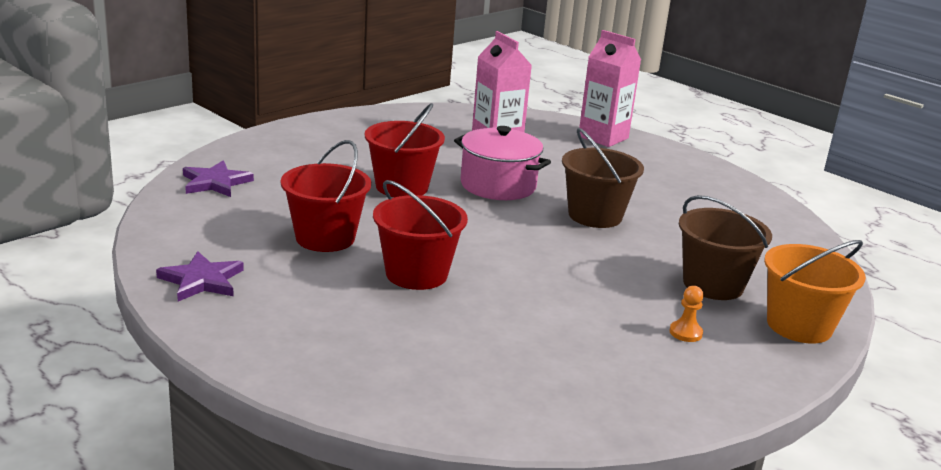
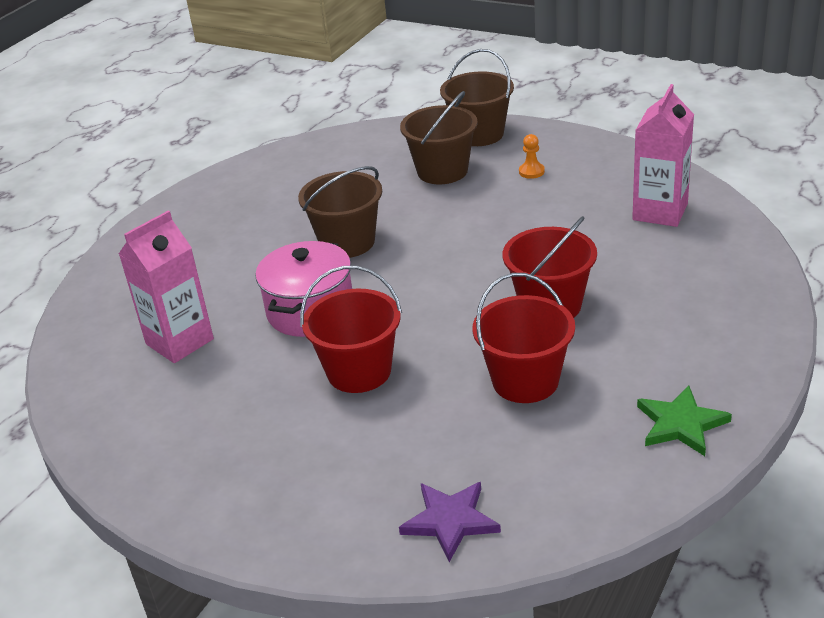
camera: 100 degrees left, 10 degrees up
purple star [156,251,244,301] -> green star [637,385,732,456]
pink carton [579,30,641,147] -> pink carton moved to [632,84,694,227]
orange bucket [764,240,866,344] -> brown bucket [440,49,514,146]

